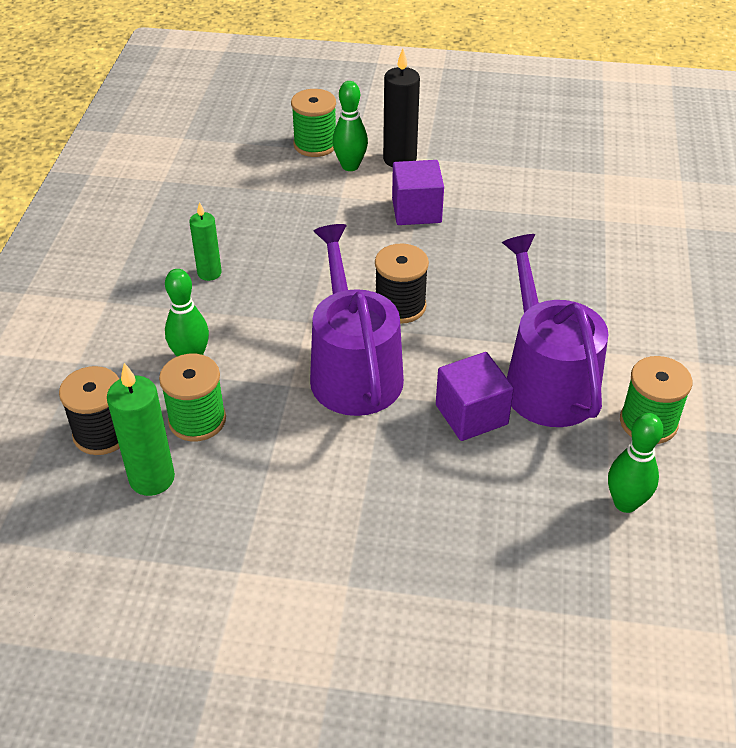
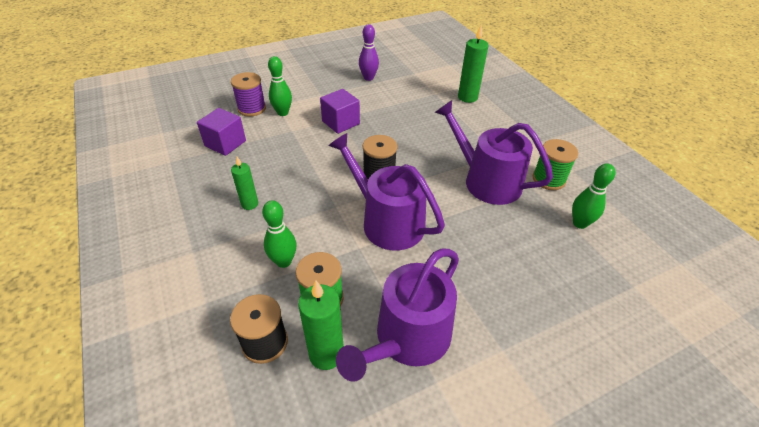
camera: 35 degrees left, 0 degrees up
green spool [291,89,336,157] -> purple spool [231,72,266,116]
black candle [383,48,420,167] -> none
purple cube [436,352,514,441] -> purple cube moved to [197,108,246,156]
none -> purple watering can [336,248,459,381]
none -> purple bowling pin [359,24,379,81]
none -> green candle [458,26,489,103]

